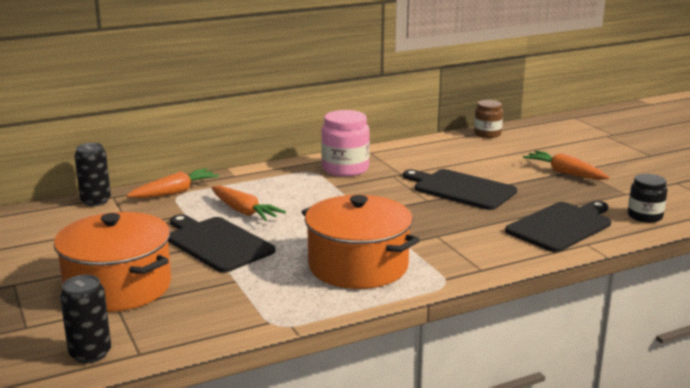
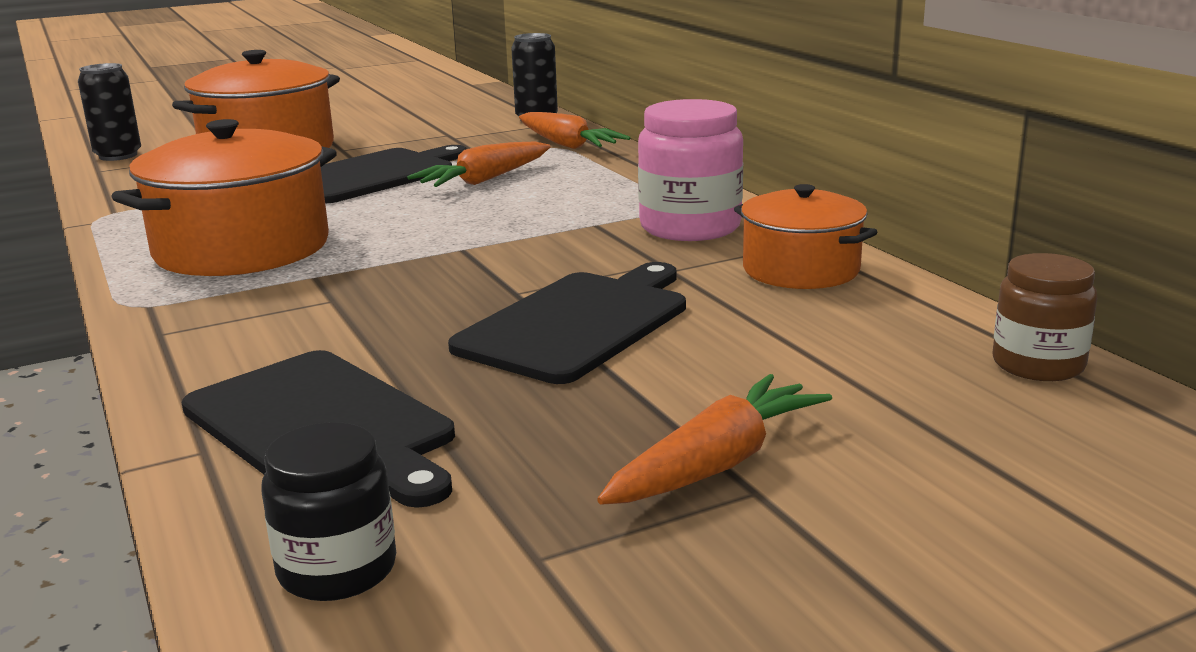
camera: 90 degrees right, 0 degrees up
none -> orange pot [734,184,877,289]

